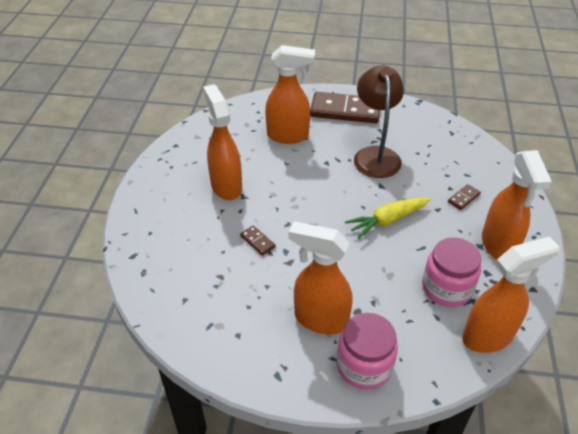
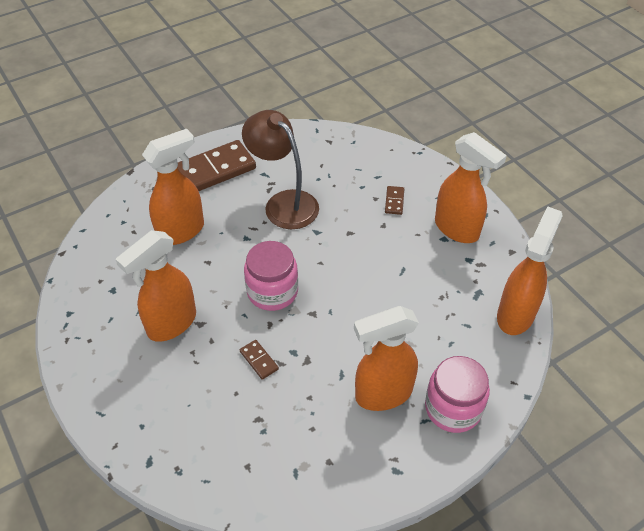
camera: 40 degrees left, 5 degrees up
orange spray bottle [203,84,242,200] -> orange spray bottle turned 75 degrees counterclockwise [116,230,196,342]
brown domino [240,226,276,256] -> brown domino turned 45 degrees clockwise [240,340,279,380]
yellow carrot [345,197,431,239] -> none
pink jar [422,237,481,307] -> pink jar moved to [244,241,298,311]

